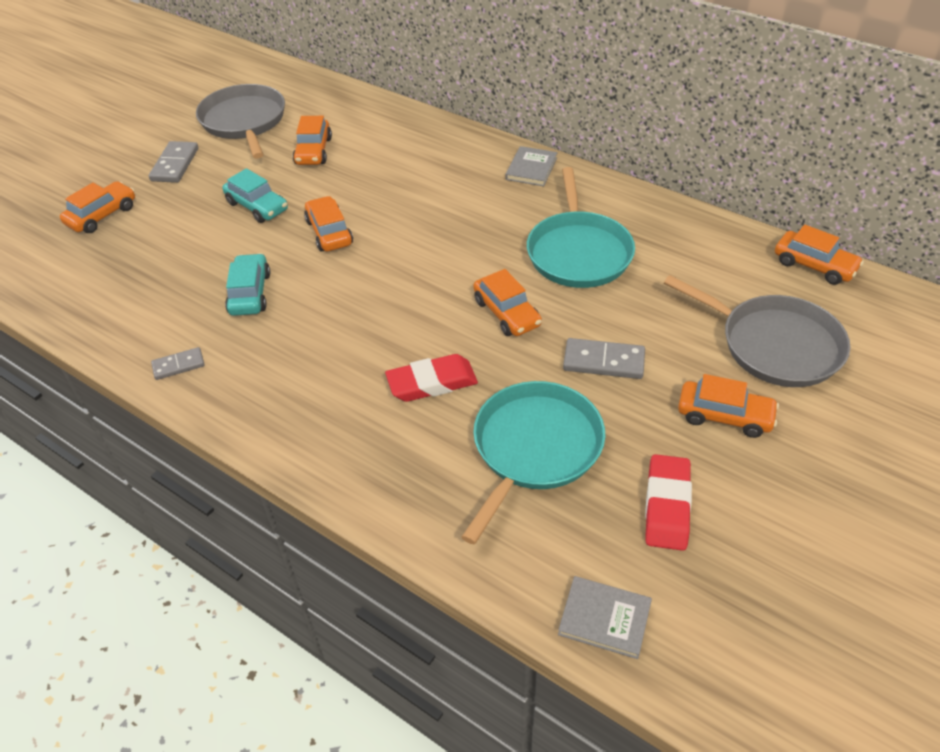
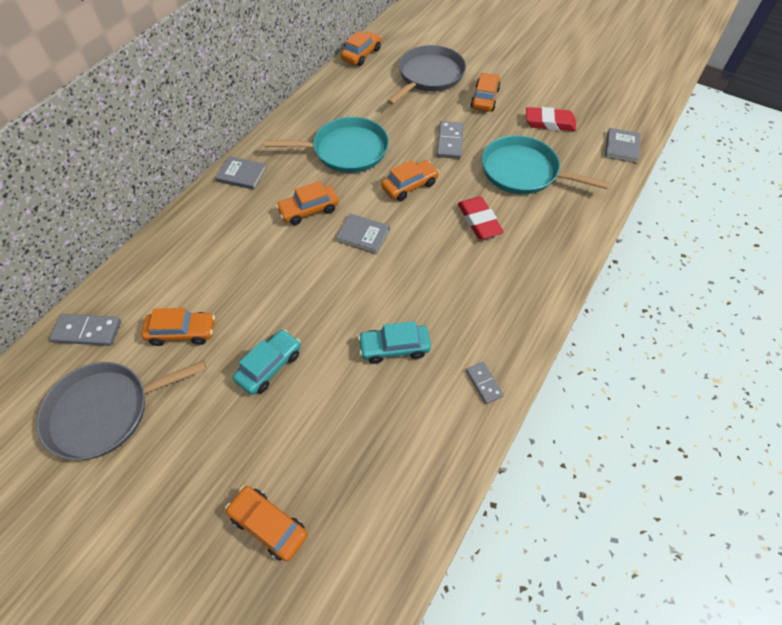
camera: 95 degrees left, 10 degrees up
grey domino [149,141,198,183] -> grey domino moved to [49,314,121,346]
orange car [304,196,353,251] -> orange car moved to [276,181,339,225]
none -> grey book [336,213,390,254]

